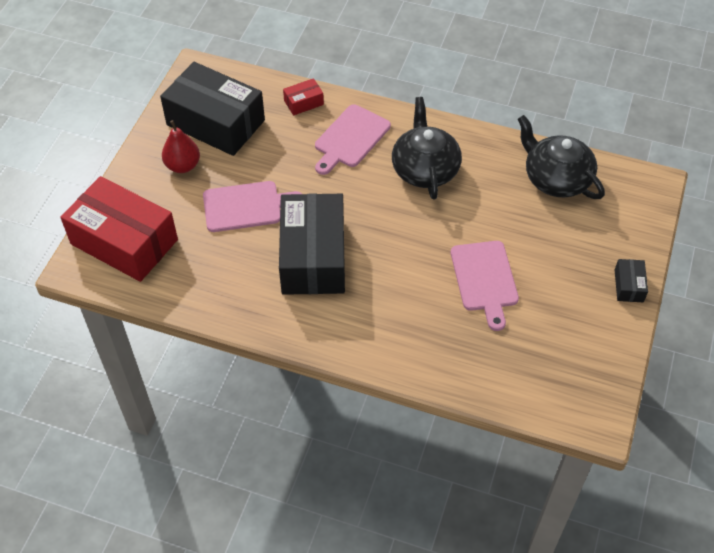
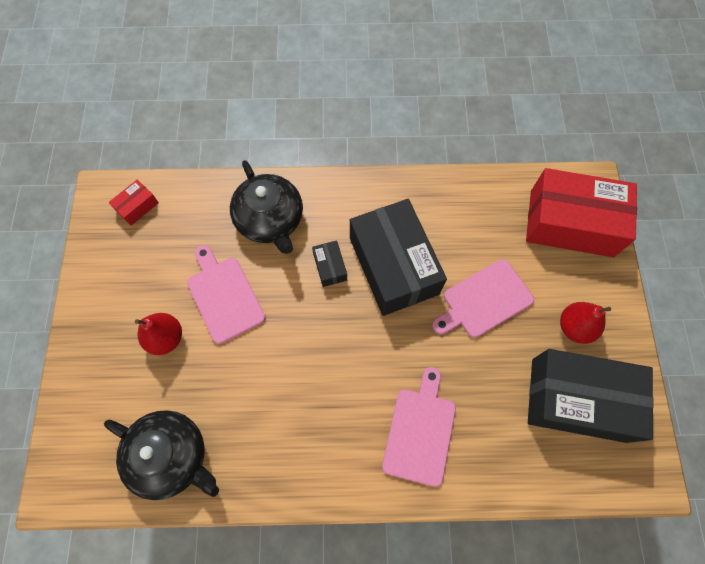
camera: 160 degrees right, 15 degrees up
red box [283,78,324,116] -> red box moved to [109,180,159,226]
black teapot [392,97,462,200] -> black teapot moved to [230,160,303,254]
black box [615,259,648,302] -> black box moved to [312,240,347,287]
none -> red pear [135,313,182,355]

